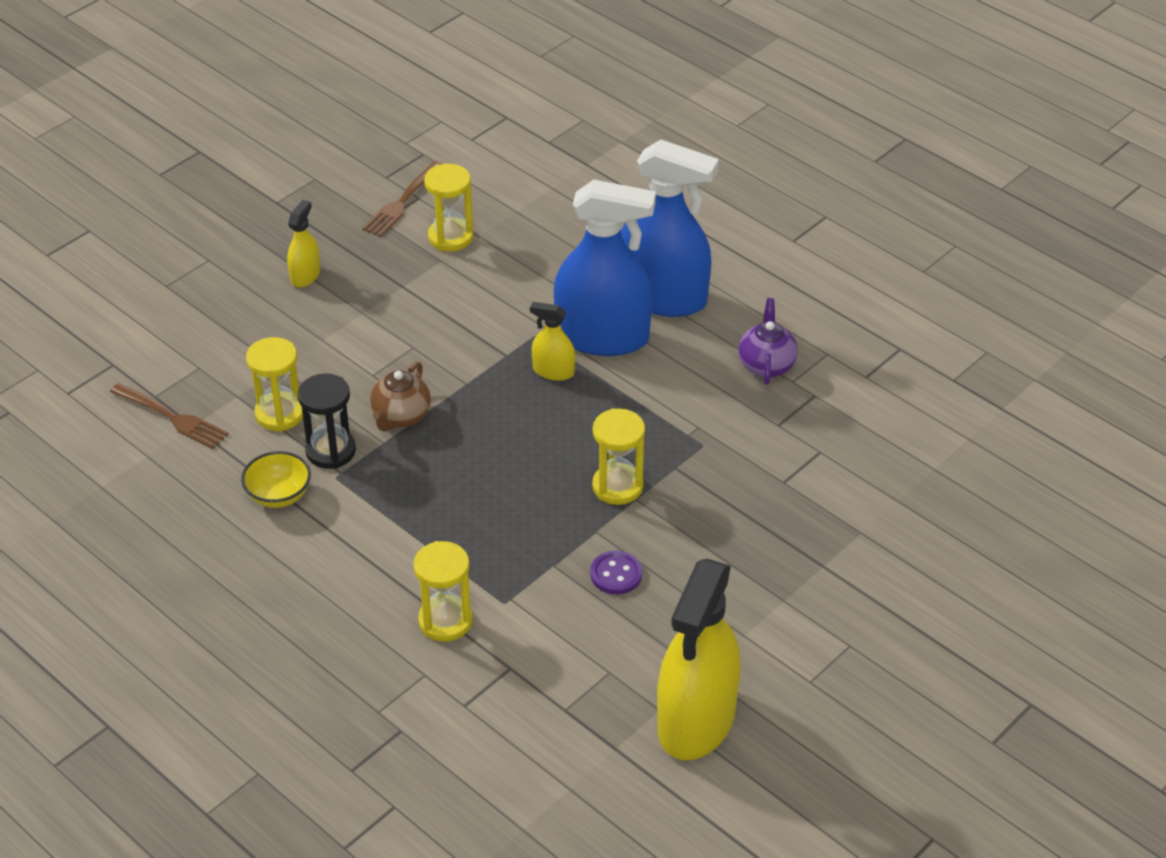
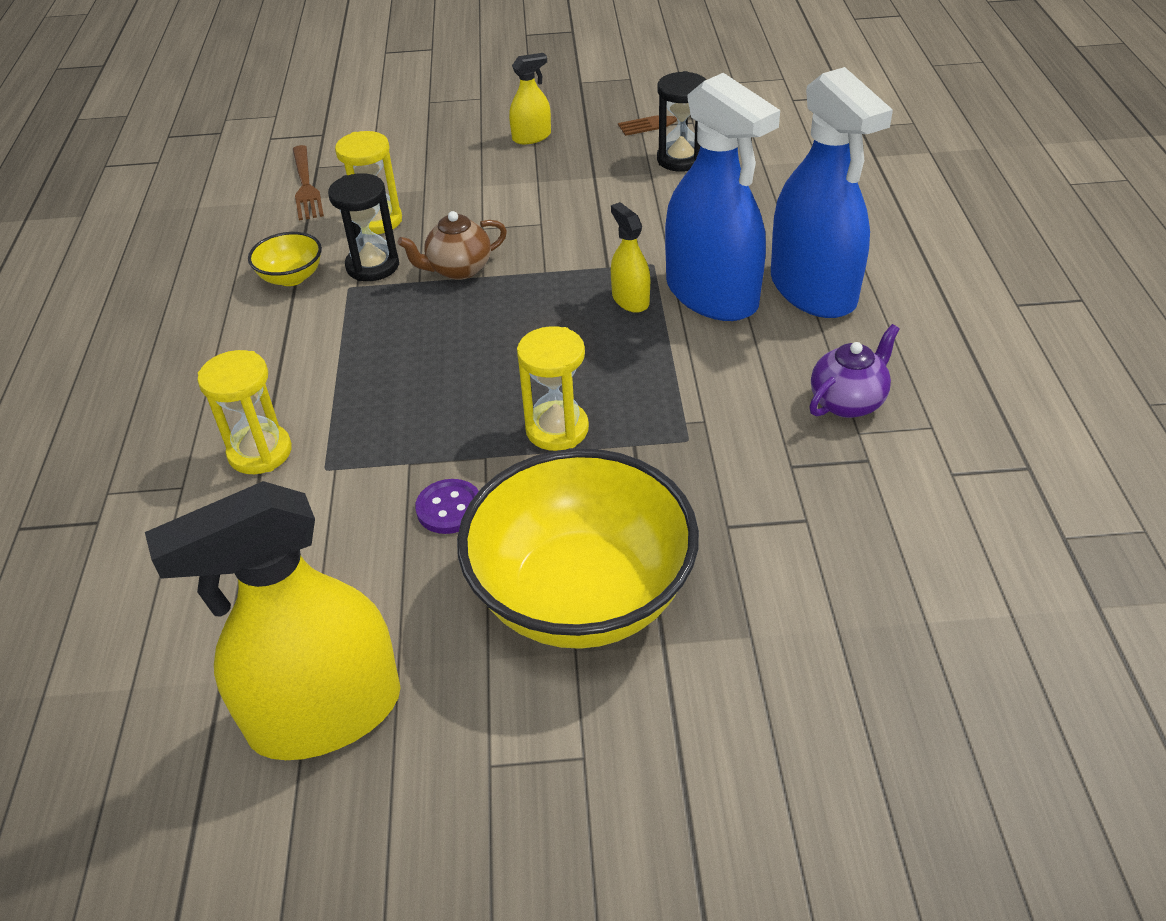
camera: 45 degrees right, 0 degrees up
yellow hourglass [424,164,473,252] -> black hourglass [657,71,706,172]
none -> yellow bowl [457,448,699,649]

